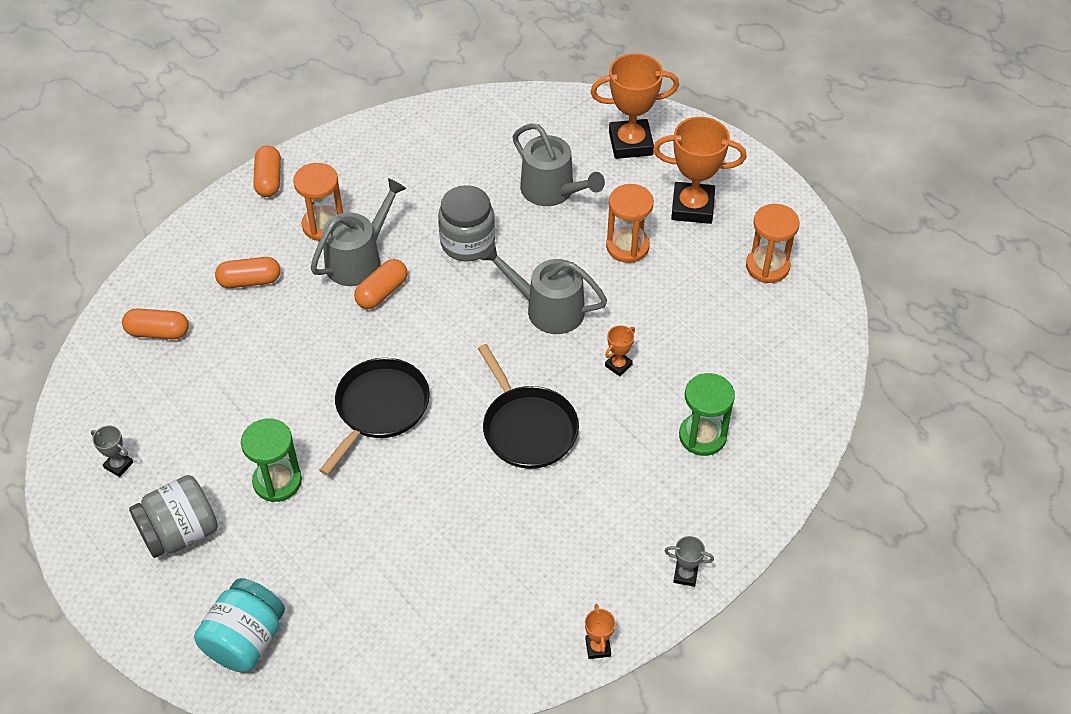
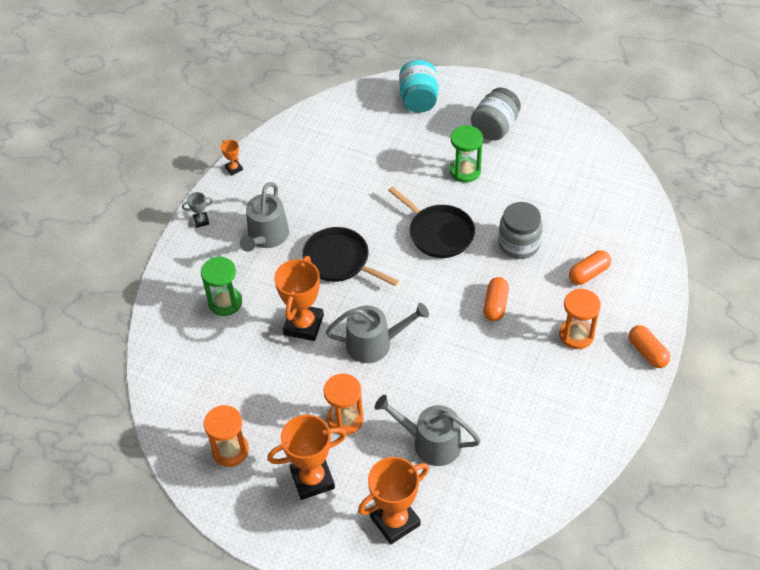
camera: 155 degrees right, 0 degrees up
grey trophy [91,426,133,477] -> none
orange capsule [122,308,189,339] -> none
grey watering can [310,178,406,286] -> grey watering can moved to [240,182,289,252]
black pan [319,358,430,475] -> black pan turned 45 degrees counterclockwise [388,186,475,258]
grey jar [438,185,495,261] -> grey jar moved to [499,202,542,259]
orange trophy [605,325,635,376] -> orange trophy [274,256,324,341], size x2.21

